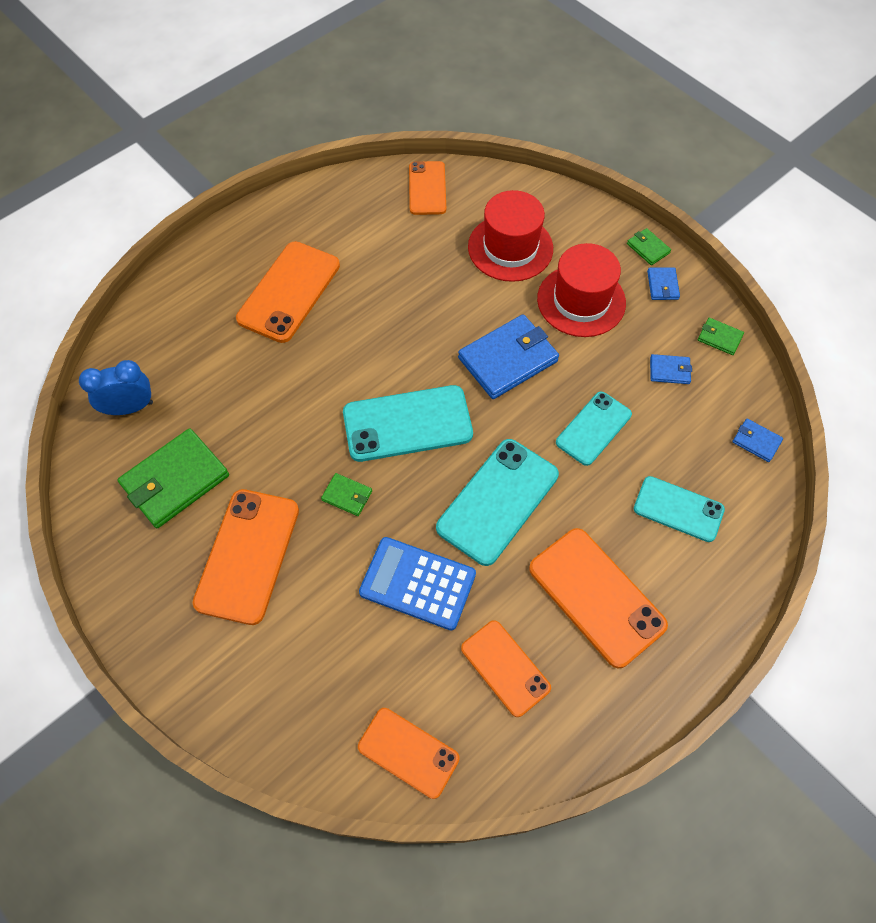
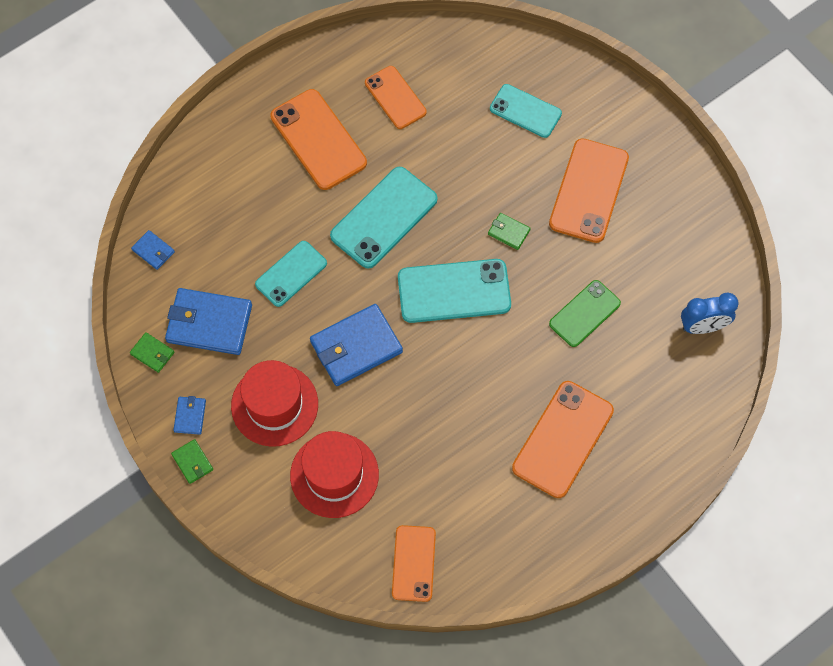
camera: 175 degrees left, 5 degrees up
green wallet [117,428,229,528] -> none
orange phone [358,708,460,799] -> none
blue calculator [359,537,476,631] -> none
turquoise phone [634,476,725,542] -> turquoise phone moved to [490,84,562,138]
blue wallet [650,354,692,384] -> blue wallet [165,288,252,355], size x2.11
none -> green phone [549,280,621,347]

